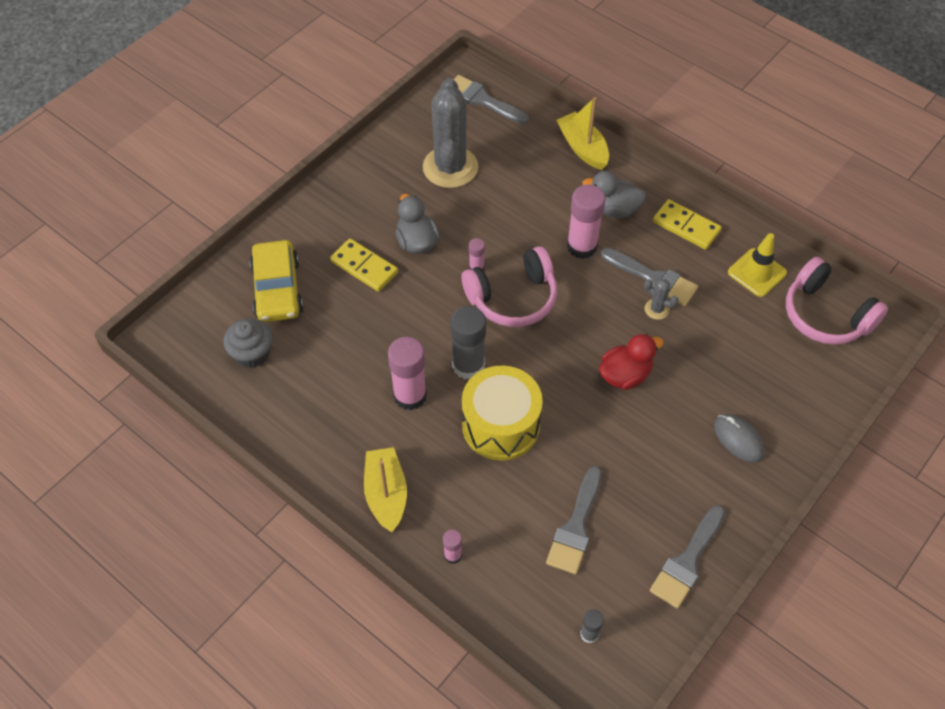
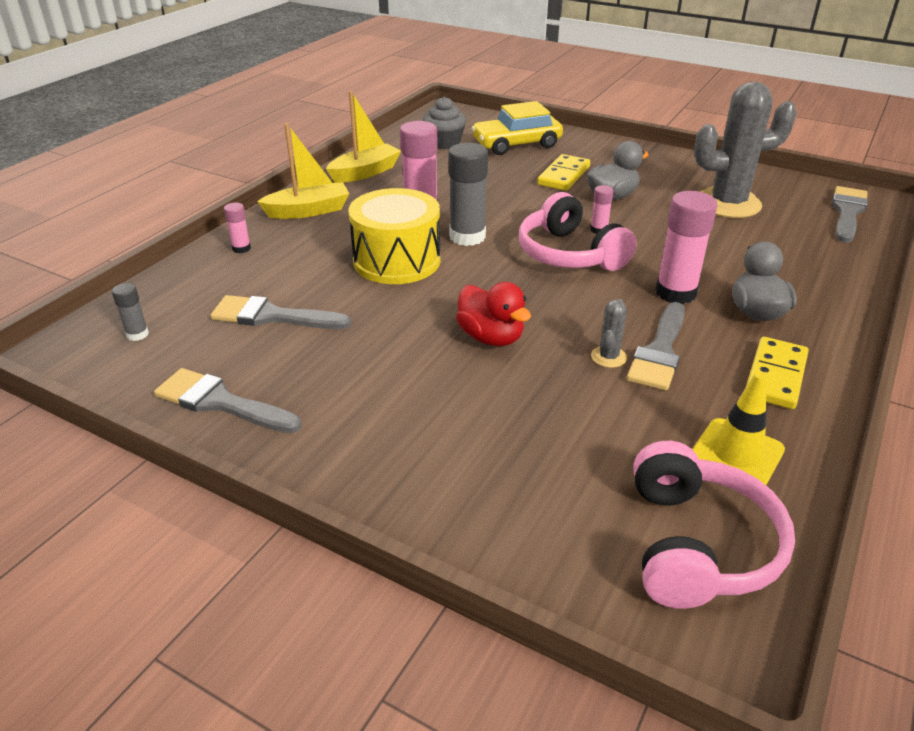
camera: 80 degrees right, 20 degrees down
yellow boat [556,97,609,170] -> yellow boat moved to [326,91,401,183]
grey mouse [714,414,764,463] -> none
pink headphones [786,257,888,345] -> pink headphones turned 150 degrees clockwise [633,441,795,609]

